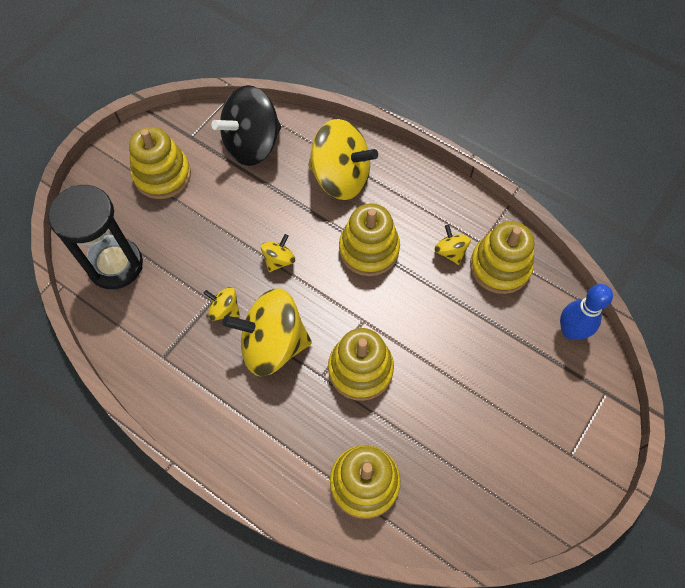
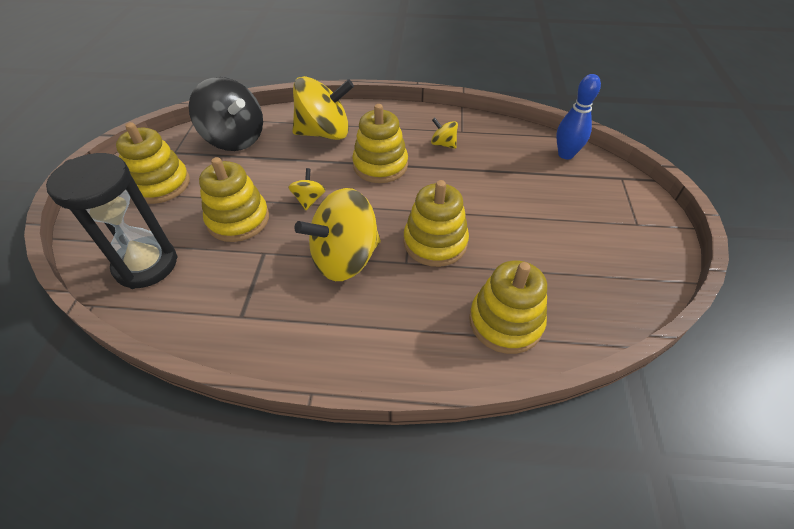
camera: 30 degrees left, 15 degrees down
yellow spinning top [203,287,240,321] -> none
black spinning top [211,85,281,166] -> black spinning top turned 75 degrees counterclockwise [189,77,263,151]
yellow stacking toy [470,221,535,294] -> yellow stacking toy moved to [199,157,269,242]

